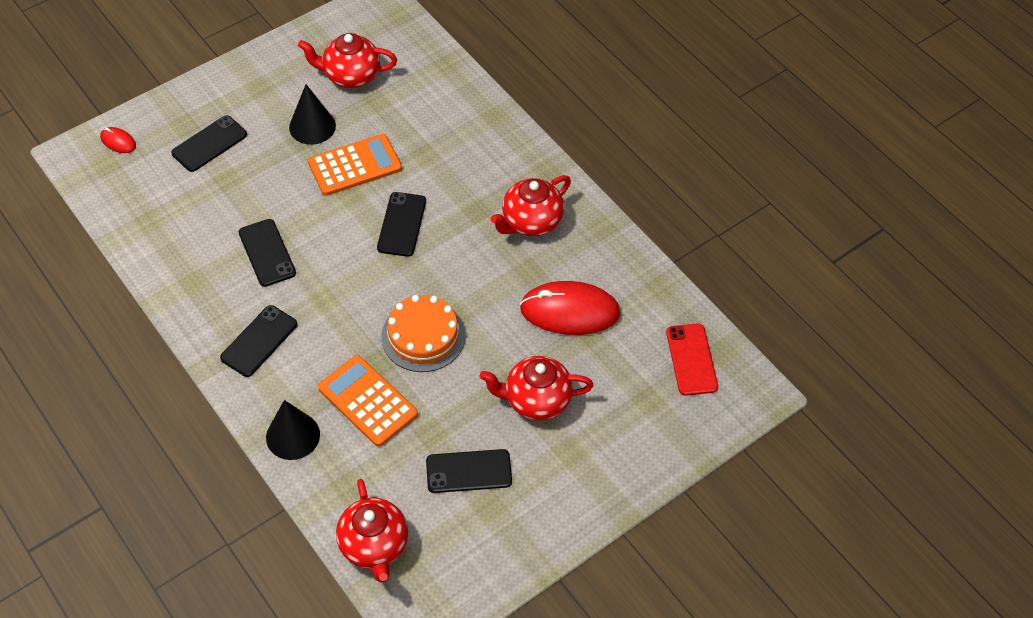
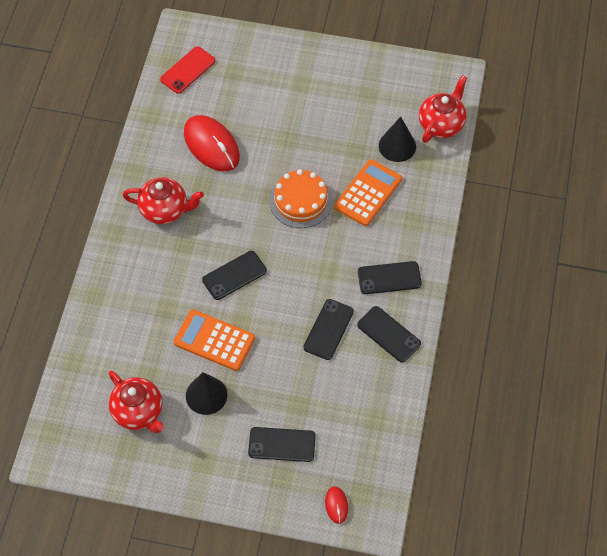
camera: 130 degrees left, 5 degrees up
black cone [266,400,320,460] -> black cone moved to [379,117,416,162]
orange calculator [318,355,418,447] -> orange calculator turned 150 degrees counterclockwise [334,159,402,226]
black phone [426,449,512,493] -> black phone moved to [357,306,421,363]
red teapot [480,356,594,421] -> none

